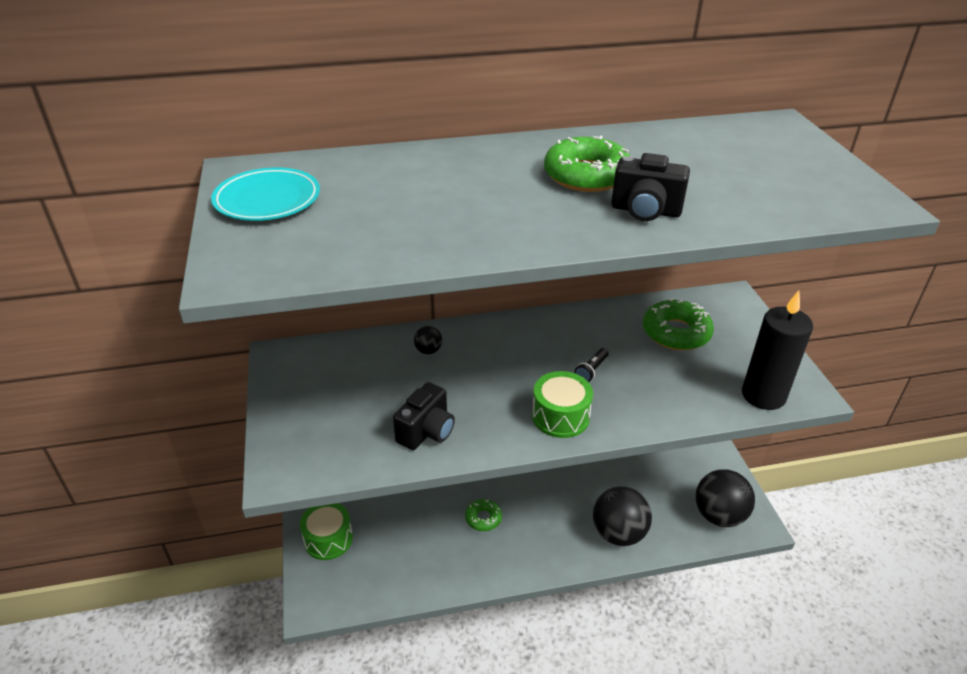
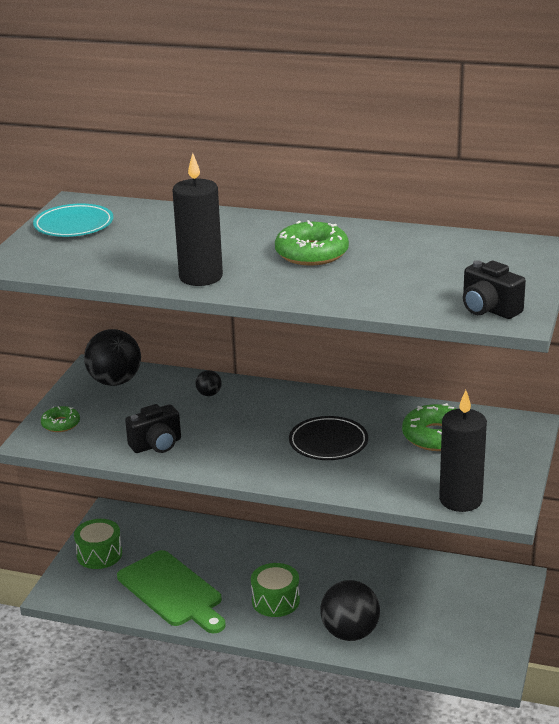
camera: 30 degrees right, 10 degrees down
green donut [465,499,502,531] -> green donut moved to [41,406,80,432]
green drum [532,371,593,438] -> green drum moved to [251,563,300,617]
black flashlight [574,348,608,382] -> black plate [289,416,368,460]
black camera [611,153,690,221] -> black camera moved to [463,260,526,319]
black ball [696,469,755,527] -> black ball moved to [84,329,141,386]
none -> green cutting board [117,550,226,633]
none -> black candle [172,153,223,286]

